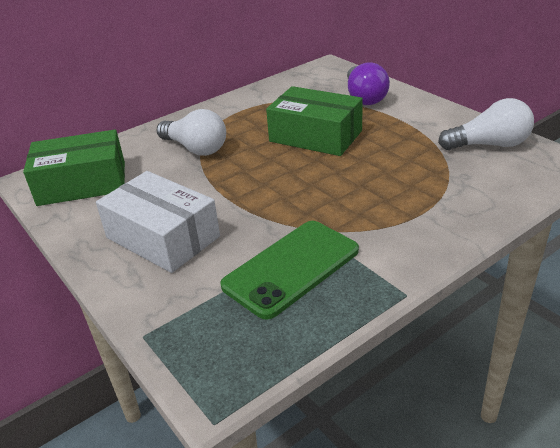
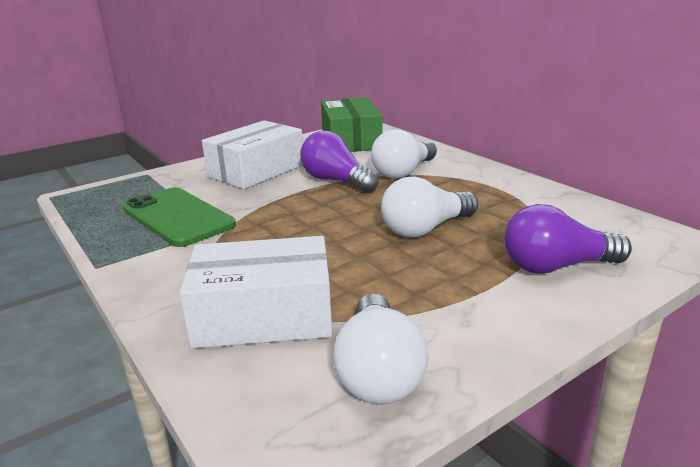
camera: 90 degrees right, 10 degrees down
green box [266,86,363,156] -> white light bulb [381,176,478,238]
none -> white box [180,236,332,349]
none -> purple light bulb [300,130,379,193]

